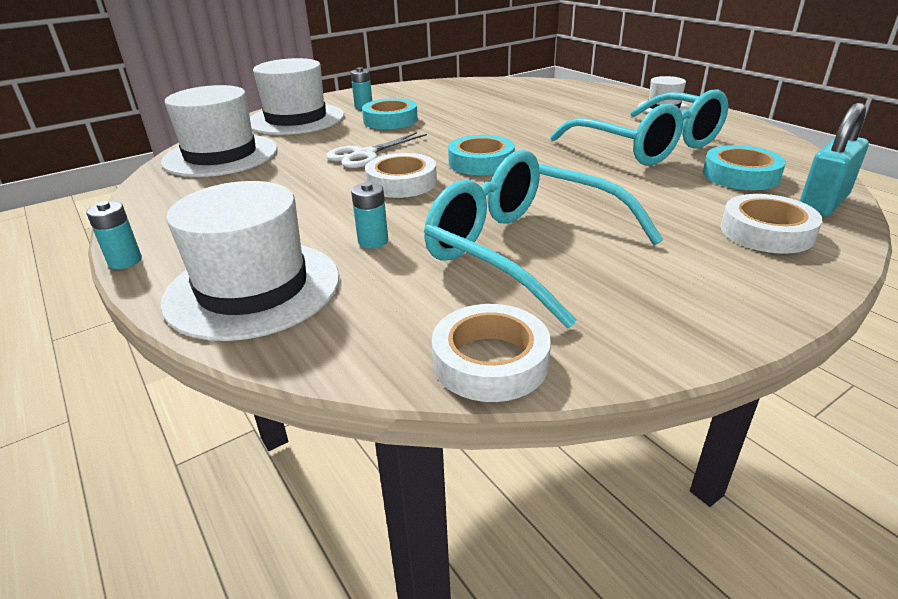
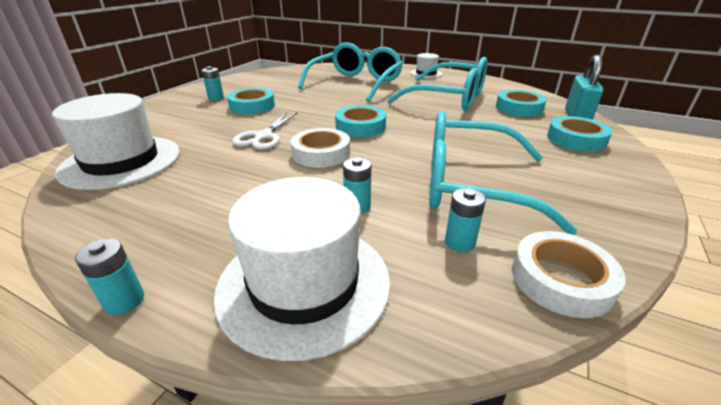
camera: 30 degrees left, 0 degrees up
white hat [250,58,344,135] -> none
white tape [721,194,823,254] -> turquoise tape [547,116,612,152]
none -> turquoise glasses [298,42,403,102]
none -> turquoise battery [445,188,486,253]

